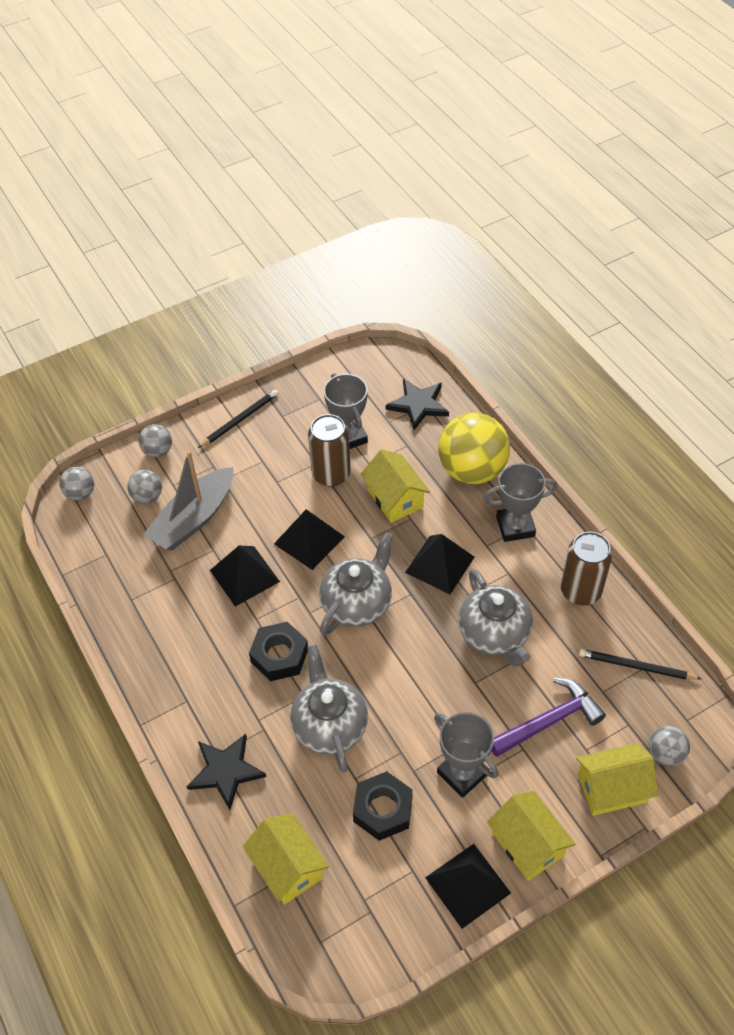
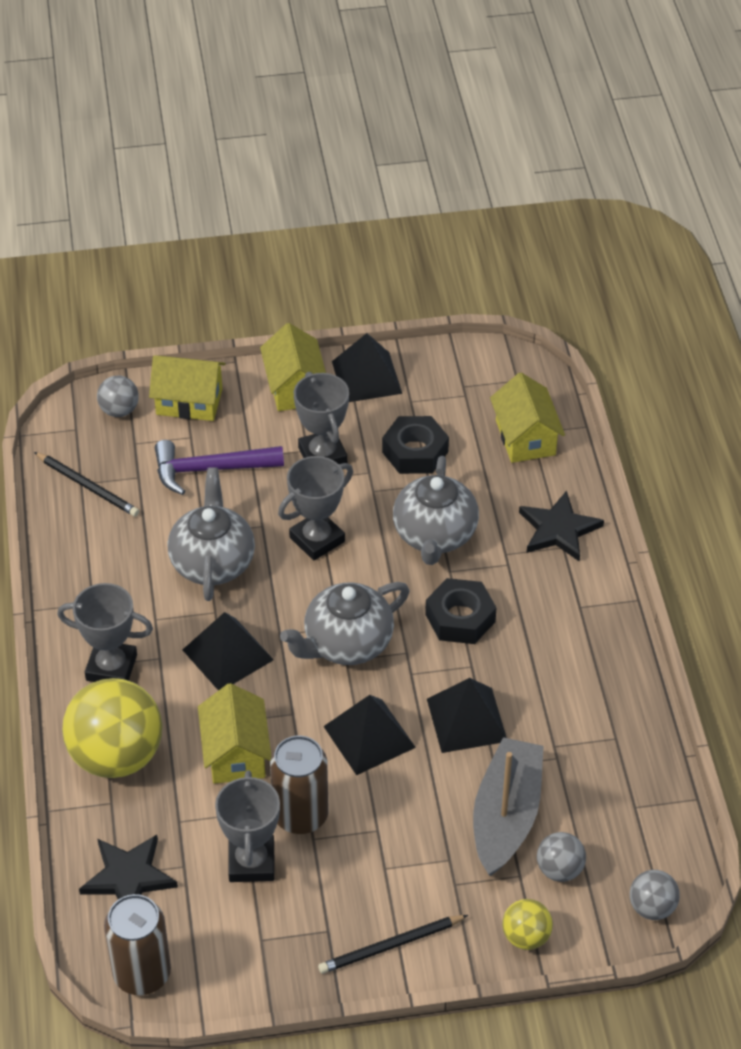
camera: 160 degrees left, 5 degrees down
grey ball [138,424,172,457] -> yellow ball [502,899,553,950]
grey boat [144,451,234,550] -> grey boat turned 45 degrees counterclockwise [473,737,544,876]
brown can [561,532,612,605] -> brown can moved to [104,894,171,995]
none -> grey trophy [278,456,353,560]

